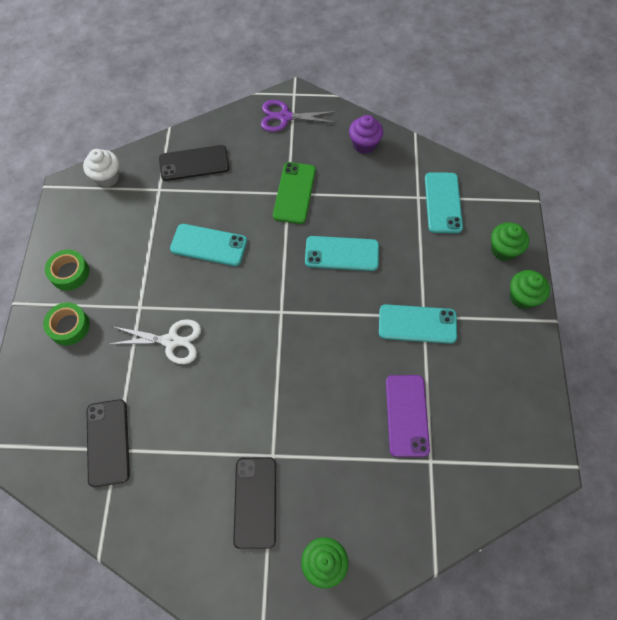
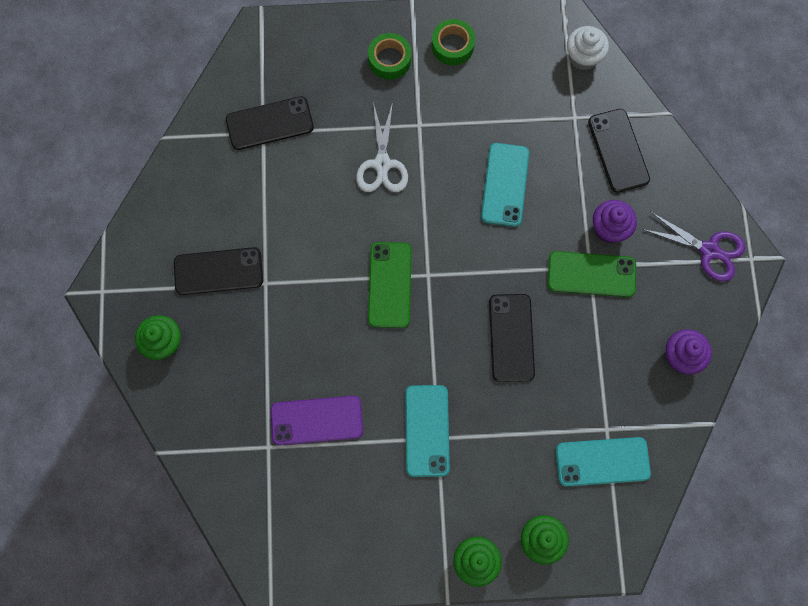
camera: 85 degrees right, 10 degrees up
purple scissors [261,100,337,132] -> purple scissors turned 120 degrees clockwise [642,212,745,281]
turquoise phone [305,236,379,271] -> black phone [489,294,535,382]
none -> green phone [368,242,412,328]
none -> purple cupcake [593,200,637,243]

